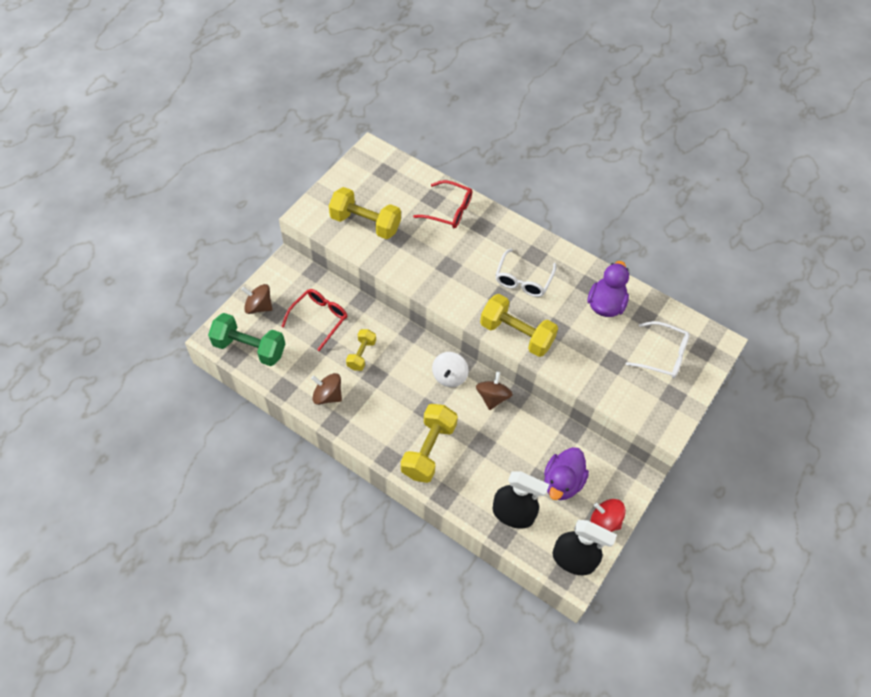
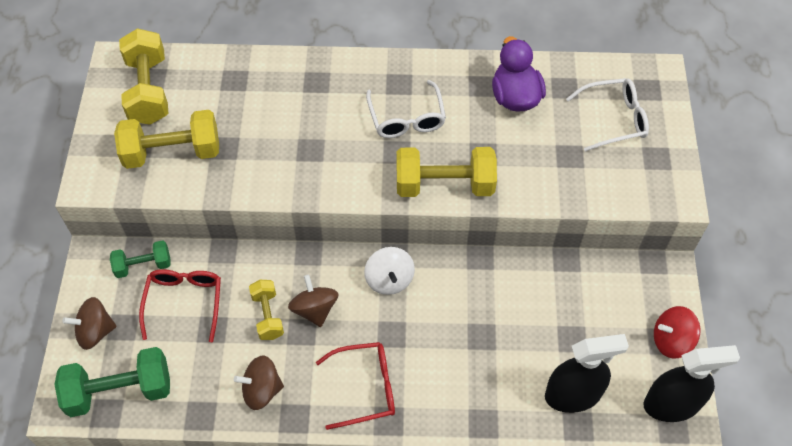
camera: 30 degrees left, 0 degrees up
yellow dumbbell [401,404,458,483] -> yellow dumbbell moved to [119,28,169,125]
red glasses [413,180,472,228] -> red glasses moved to [316,342,395,430]
brown spinning top [476,371,513,410] -> brown spinning top moved to [288,275,339,327]
purple duck [544,447,589,500] -> none
none -> green dumbbell [110,240,171,278]

